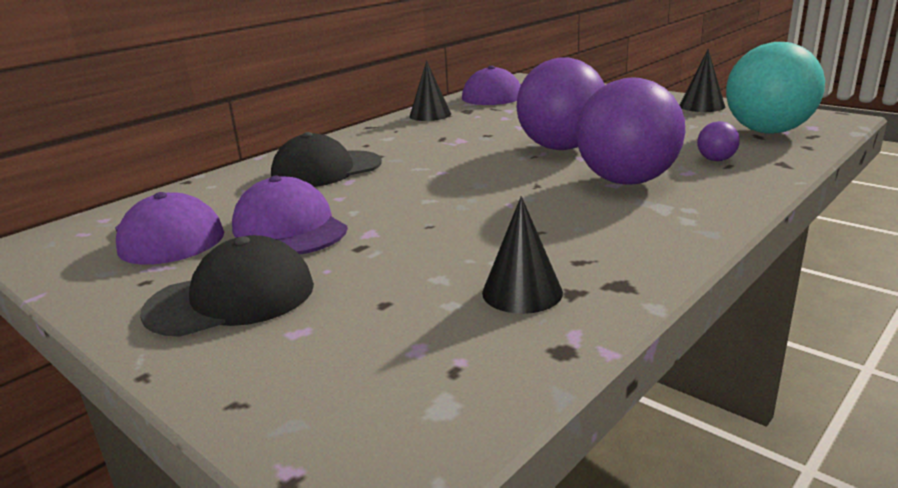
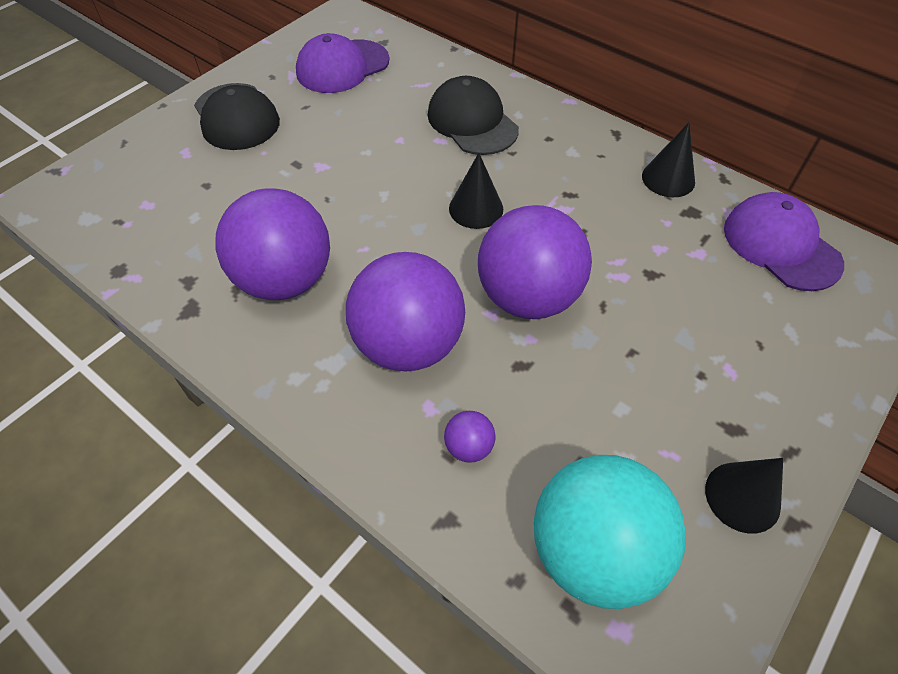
camera: 85 degrees right, 30 degrees up
purple cap [232,175,348,255] -> none
black cone [482,196,563,314] -> black cone moved to [449,153,503,229]
none -> purple ball [215,188,330,300]

